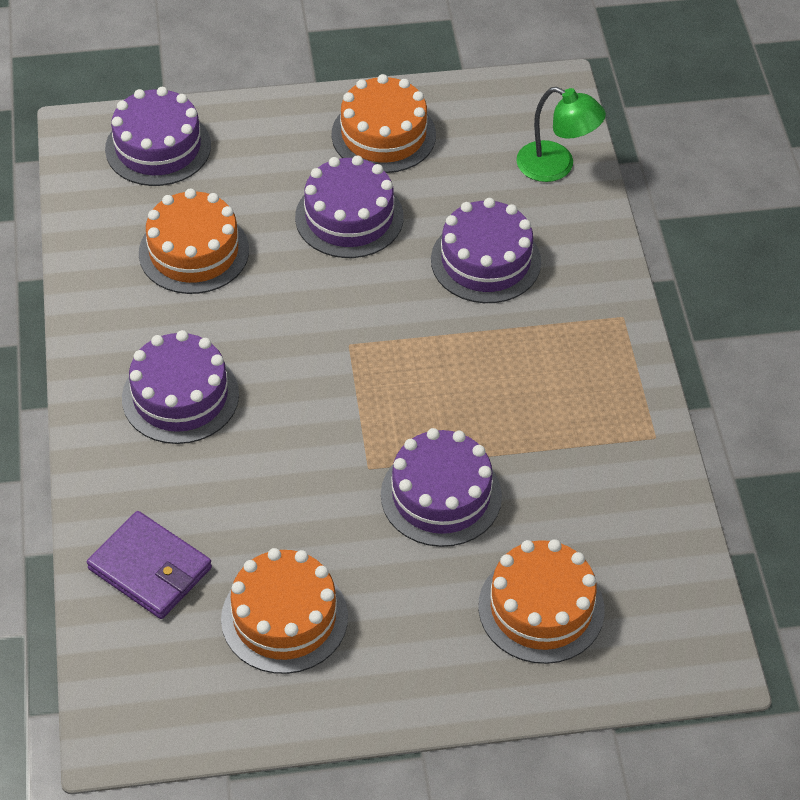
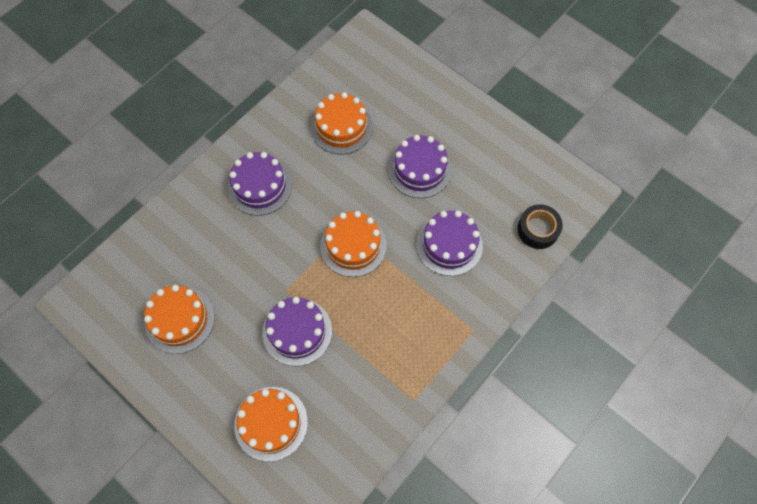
camera: 50 degrees right, 15 degrees up
purple wallet [87,511,212,619] -> none
purple cake [105,87,211,186] -> none
orange cake [331,74,436,173] -> orange cake moved to [320,211,387,277]
green lamp [516,87,606,182] -> black tape [517,204,563,249]

